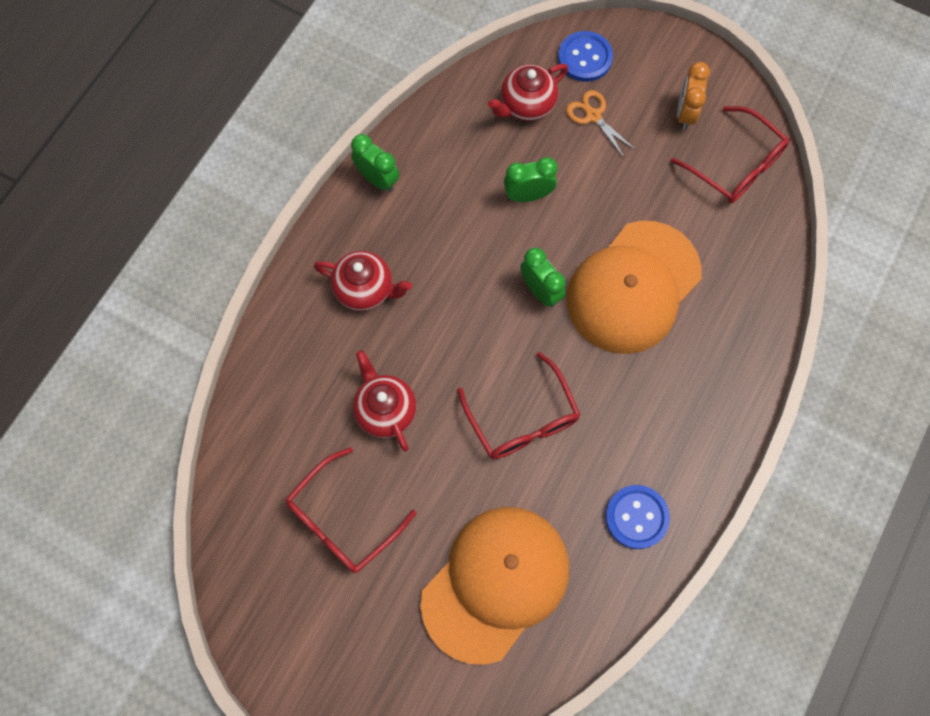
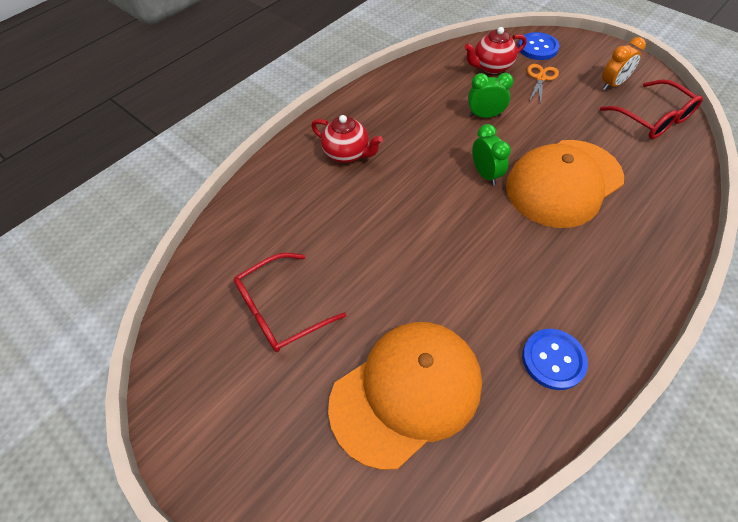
camera: 15 degrees right, 15 degrees down
green clock [351,134,399,192] -> none
red teapot [353,350,417,452] -> none
red glasses [457,352,581,459] -> none
orange scissors [566,90,636,157] -> orange scissors turned 45 degrees clockwise [527,64,559,104]
orange clock [677,62,710,130] -> orange clock turned 150 degrees counterclockwise [602,37,646,90]

